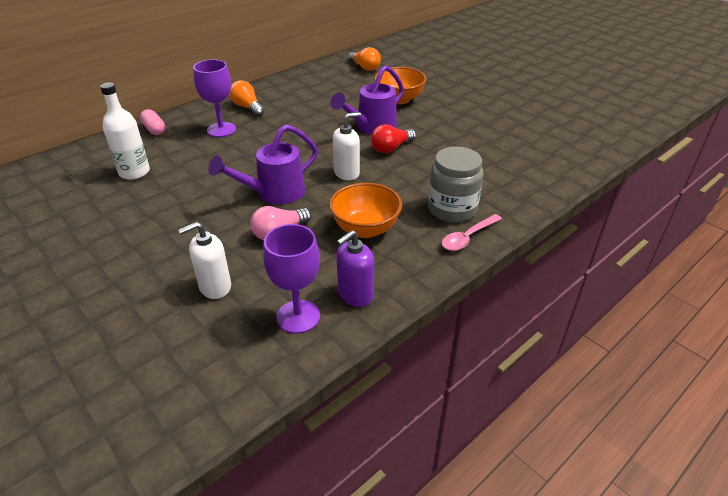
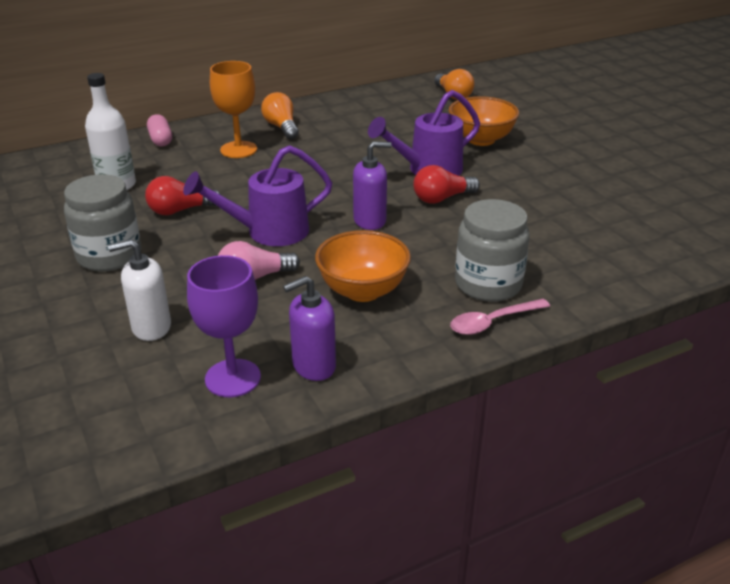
camera: 15 degrees right, 5 degrees down
purple goblet [193,59,236,137] -> orange goblet [210,61,257,158]
white soap dispenser [333,112,361,180] -> purple soap dispenser [353,141,392,230]
none -> grey jar [64,174,141,272]
none -> red light bulb [145,176,221,215]

